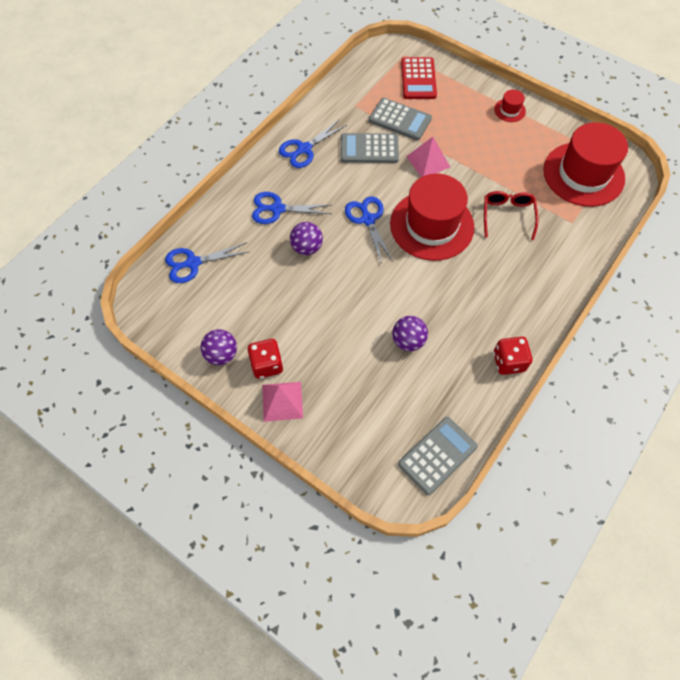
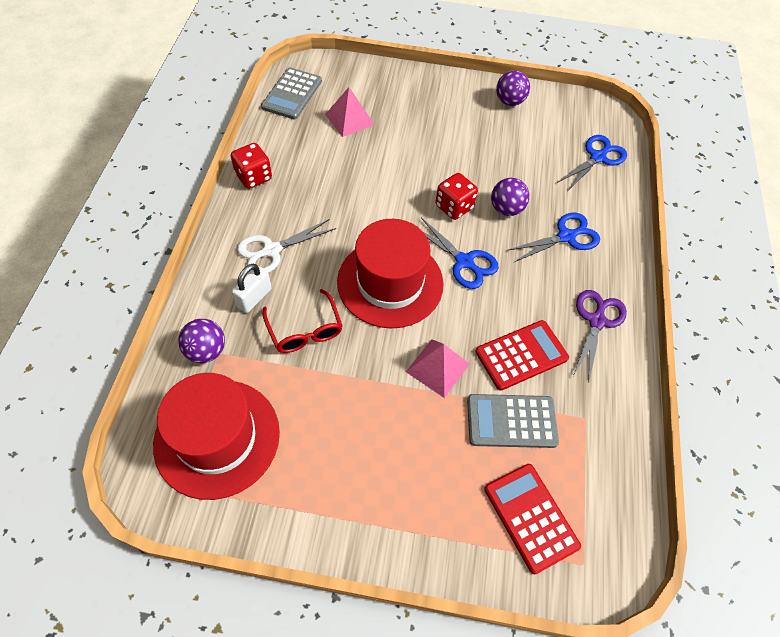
camera: 150 degrees right, 5 degrees down
red dice [247,339,283,379] -> red dice moved to [435,173,478,220]
pink pyramid [262,382,303,422] -> pink pyramid moved to [325,87,374,137]
blue scissors [279,119,347,168] -> purple scissors [573,290,627,381]
grey calculator [341,133,399,163] -> red calculator [476,320,569,391]
purple ball [392,316,428,351] -> purple ball moved to [178,319,225,363]
red hat [494,90,526,122] -> none
none -> white padlock [231,264,272,313]
none -> white scissors [237,219,336,273]

